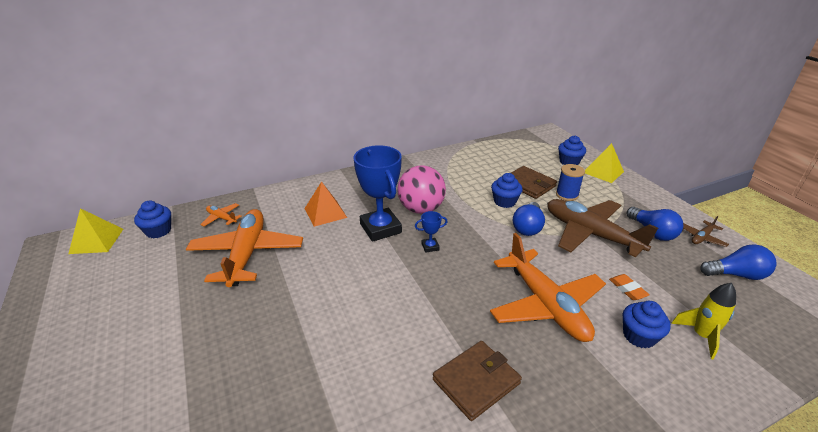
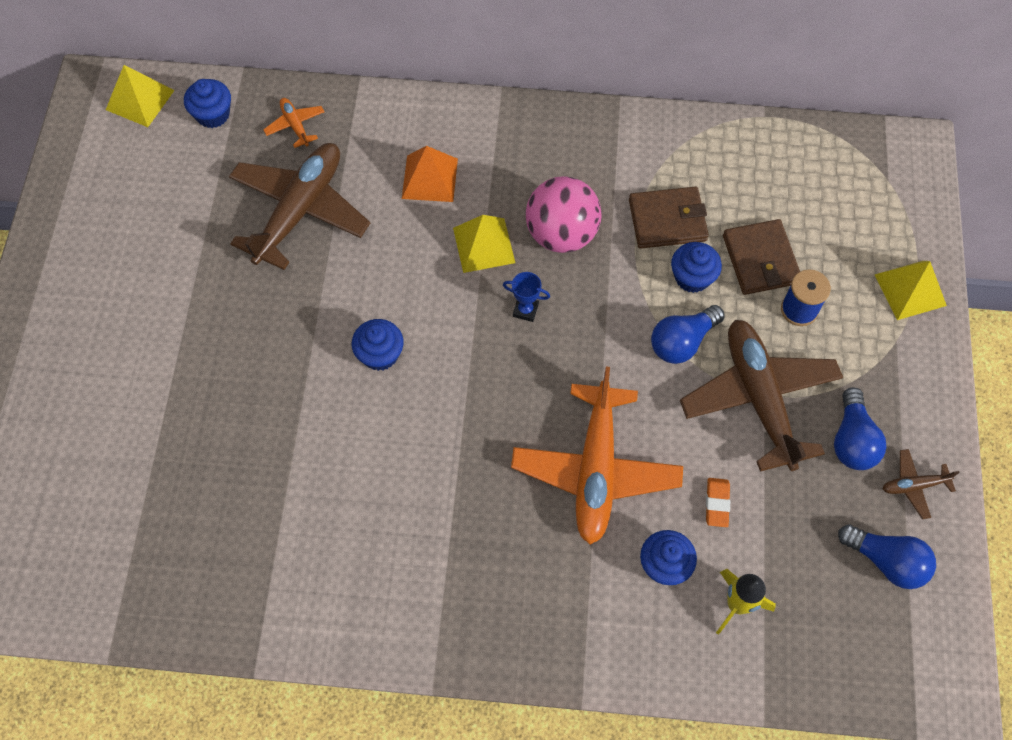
camera: 30 degrees right, 30 degrees up
orange plane [186,209,303,287] -> brown plane [229,143,370,270]
blue trophy [354,145,402,242] -> yellow pyramid [453,215,515,273]
brown wallet [433,341,522,421] -> brown wallet moved to [629,187,709,249]
blue cupcake [558,136,586,165] -> blue cupcake moved to [352,319,403,371]

